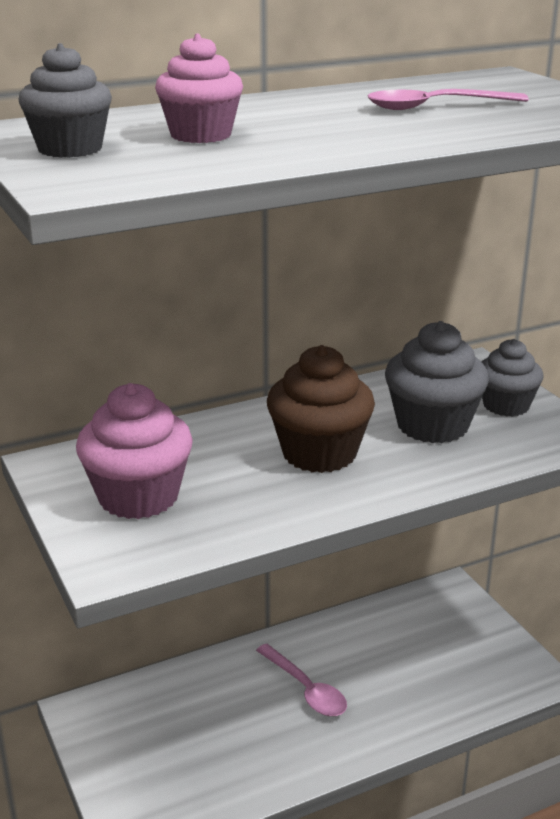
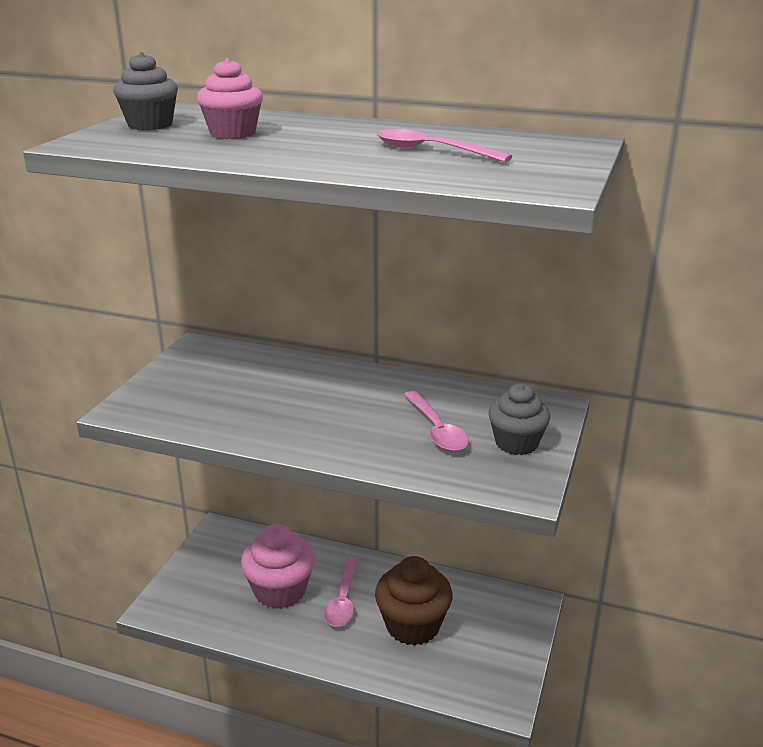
camera: 45 degrees right, 0 degrees up
pink cupcake [76,383,193,519] -> pink cupcake moved to [241,524,315,609]
brown cupcake [267,345,375,473] -> brown cupcake moved to [375,556,453,646]
grey cupcake [385,321,489,443] -> pink spoon [404,391,469,452]

